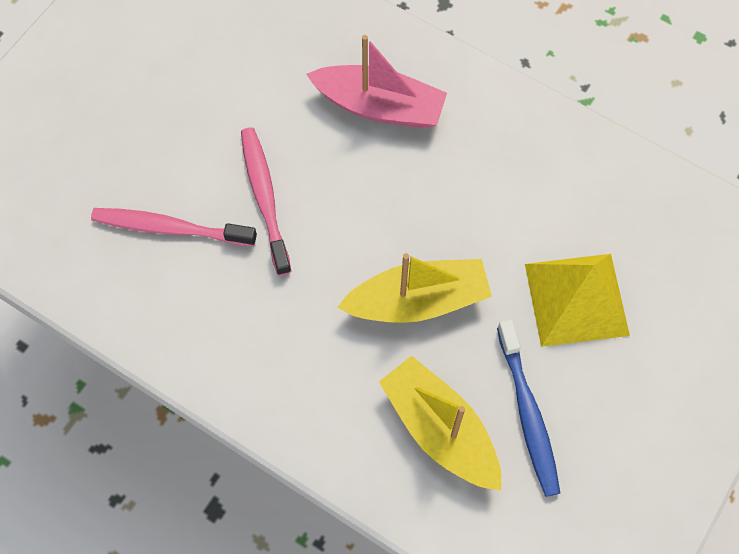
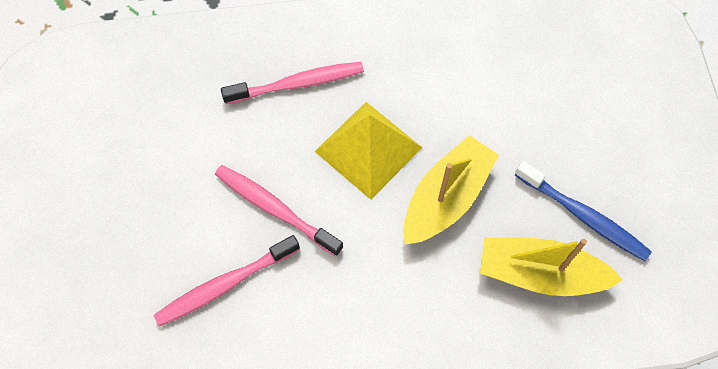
camera: 40 degrees left, 0 degrees up
pink boat [306,35,447,128] -> pink toothbrush [221,62,364,104]
yellow pyramid [525,254,630,347] -> yellow pyramid moved to [315,102,422,200]

